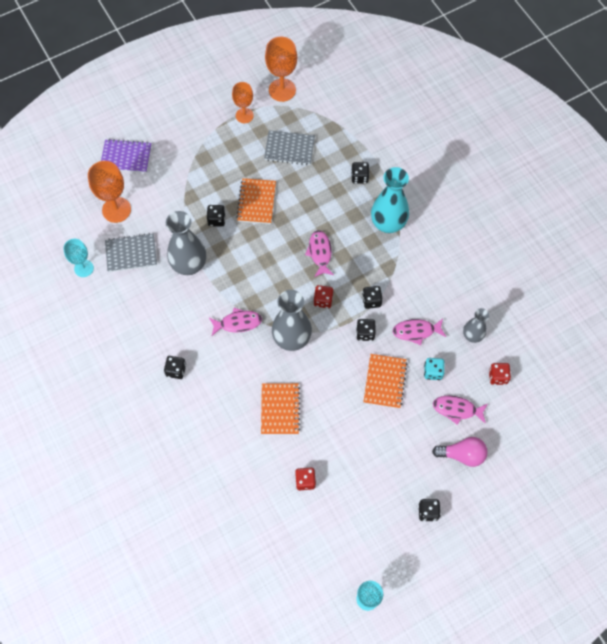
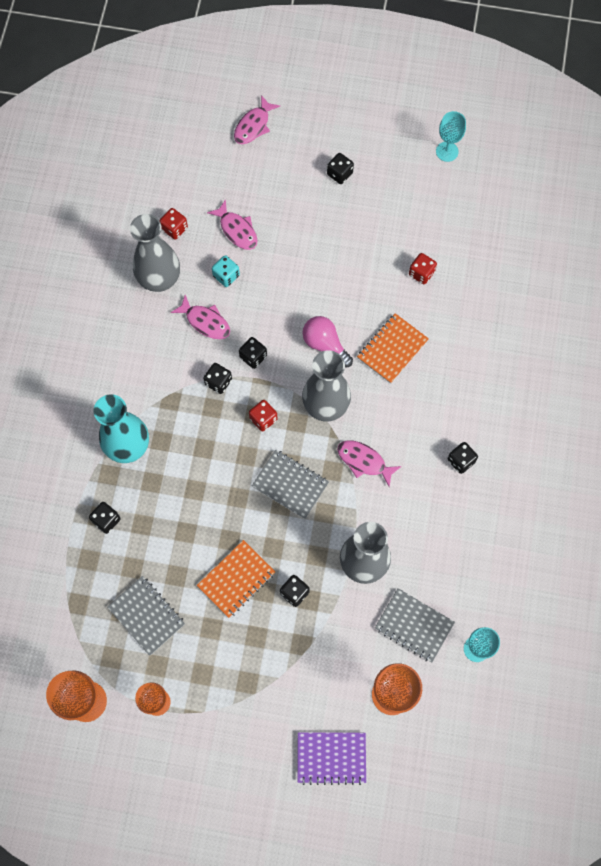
camera: 140 degrees left, 5 degrees up
purple notebook [101,139,152,173] -> purple notebook turned 45 degrees counterclockwise [297,732,366,785]
pink fish [305,230,334,277] -> pink fish moved to [234,95,280,144]
orange notebook [363,354,408,409] -> none
pink light bulb [432,437,488,467] -> pink light bulb moved to [302,316,353,368]
grey vase [463,308,489,343] -> grey vase [130,214,180,292], size x1.73
none -> grey notebook [252,450,329,519]

